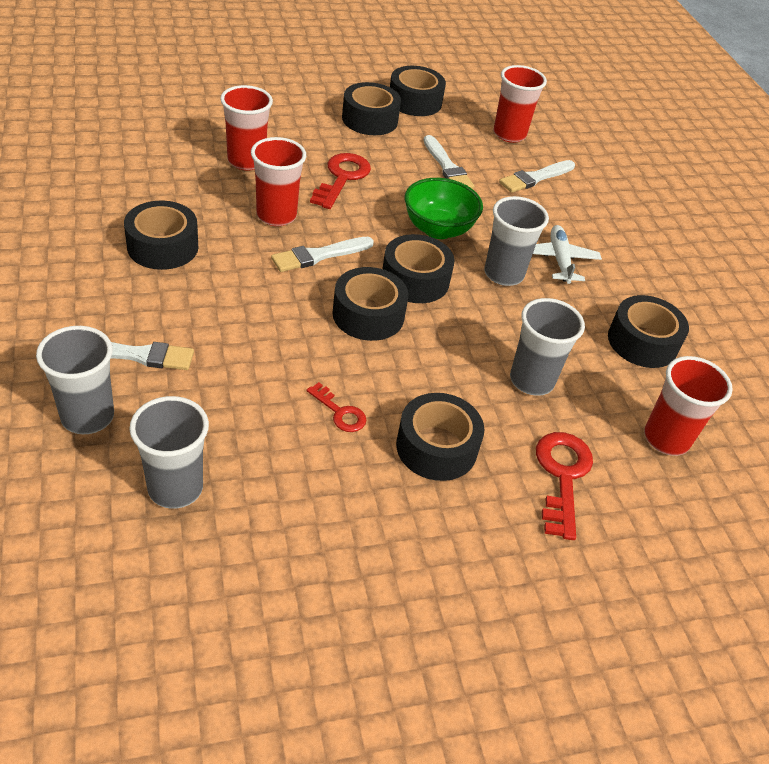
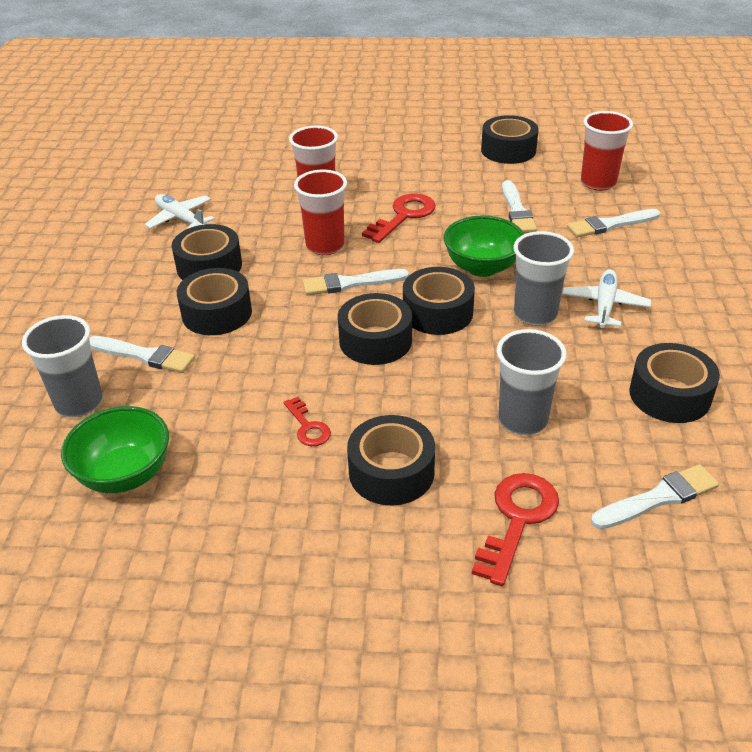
camera: 25 degrees right, 5 degrees down
grey cup [129,396,209,509] -> green bowl [61,406,169,493]
black tape [342,82,401,135] -> black tape moved to [177,268,252,335]
red cup [644,356,733,456] -> white brush [591,464,719,529]
none -> white plane [145,194,214,229]

